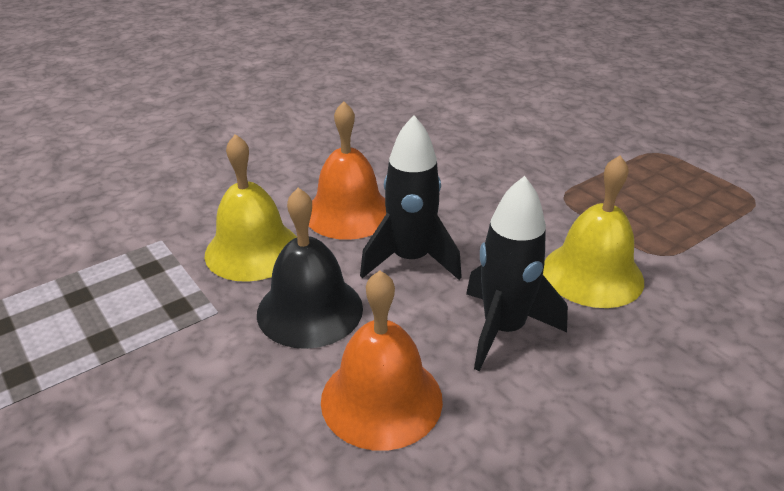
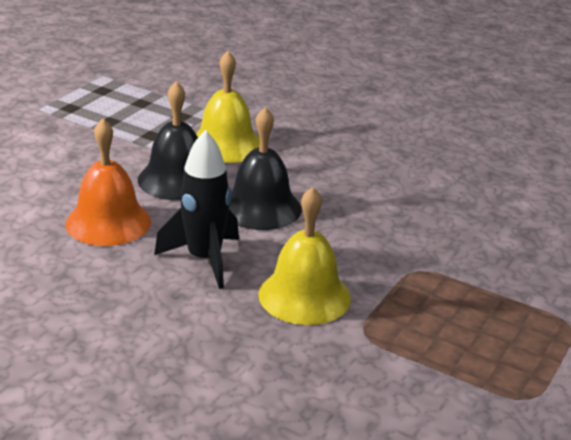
camera: 65 degrees right, 5 degrees down
orange bell [309,101,386,240] -> none
black rocket [360,115,462,280] -> black bell [229,107,302,230]

